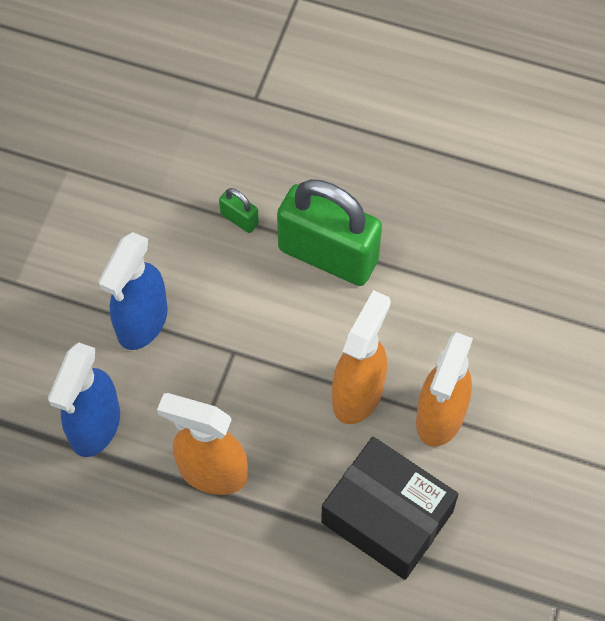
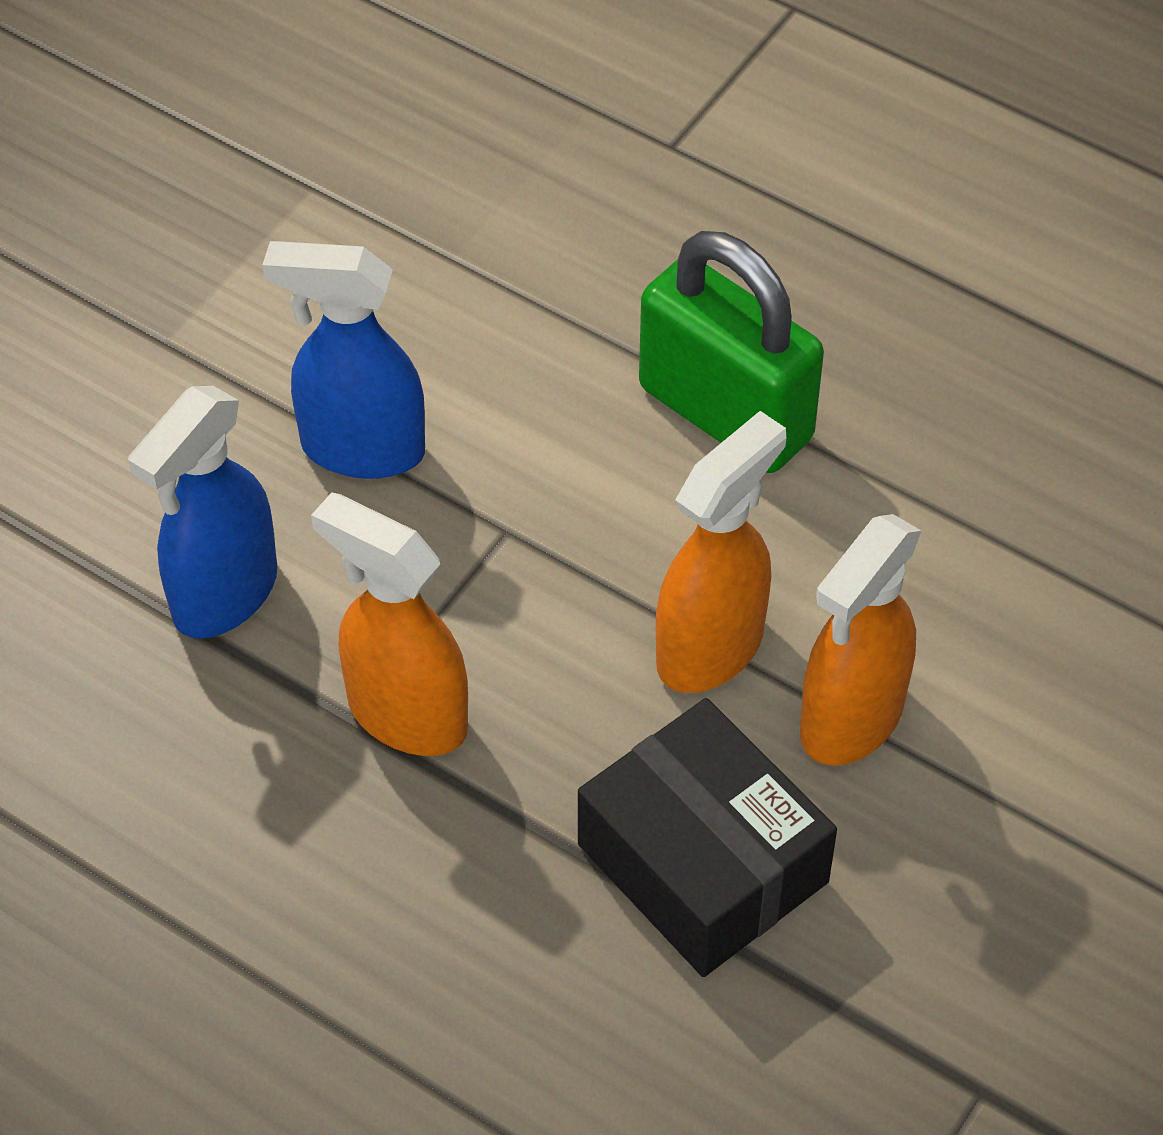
camera: 15 degrees right, 10 degrees down
blue spray bottle [98,232,168,350] -> blue spray bottle turned 60 degrees clockwise [262,241,425,479]
green padlock [219,188,259,233] -> none

